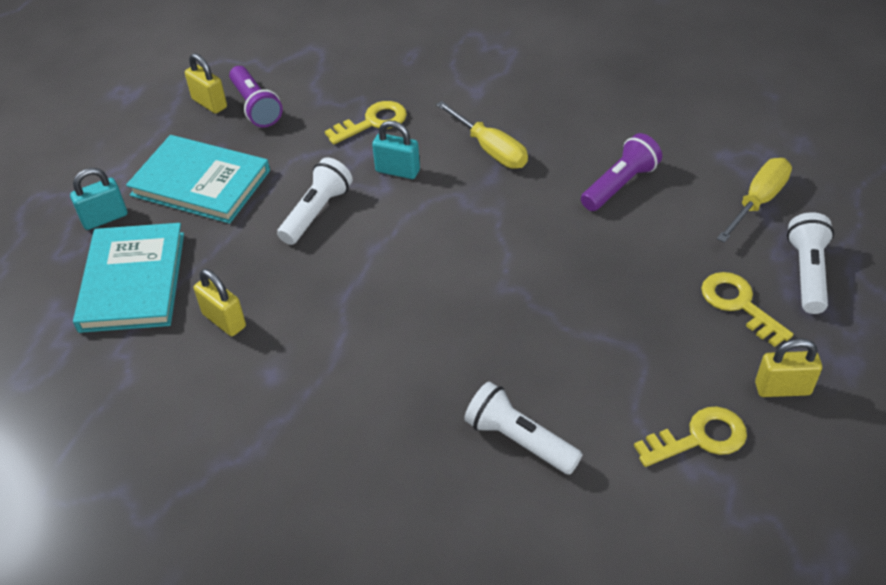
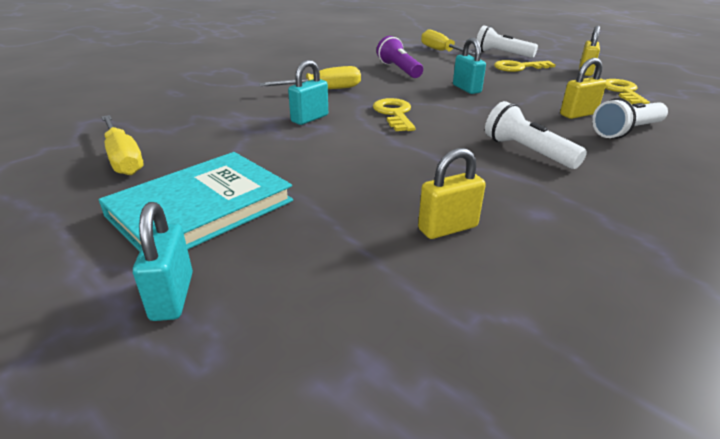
camera: 70 degrees left, 15 degrees down
turquoise book [73,223,184,333] -> none
yellow padlock [185,53,227,114] -> yellow padlock moved to [560,58,607,119]
purple flashlight [229,66,283,127] -> yellow screwdriver [101,115,144,175]
white flashlight [277,157,353,245] -> white flashlight moved to [485,101,587,169]
yellow key [325,101,407,144] -> yellow key moved to [373,98,415,131]
none -> turquoise padlock [453,38,486,94]

